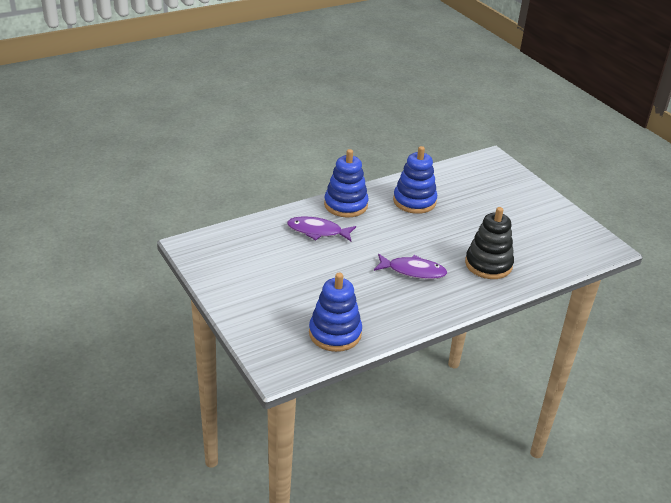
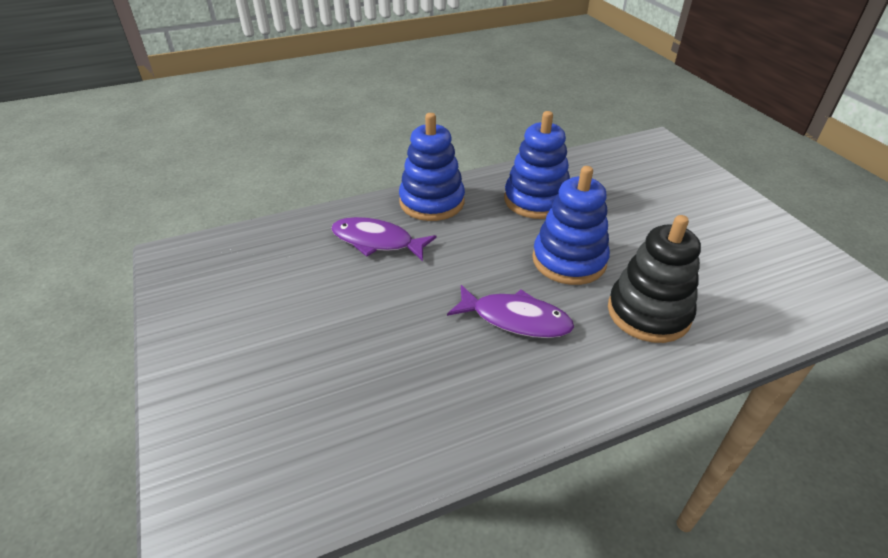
camera: 10 degrees right, 5 degrees up
blue stacking toy [309,273,362,352] -> blue stacking toy moved to [532,166,610,285]

